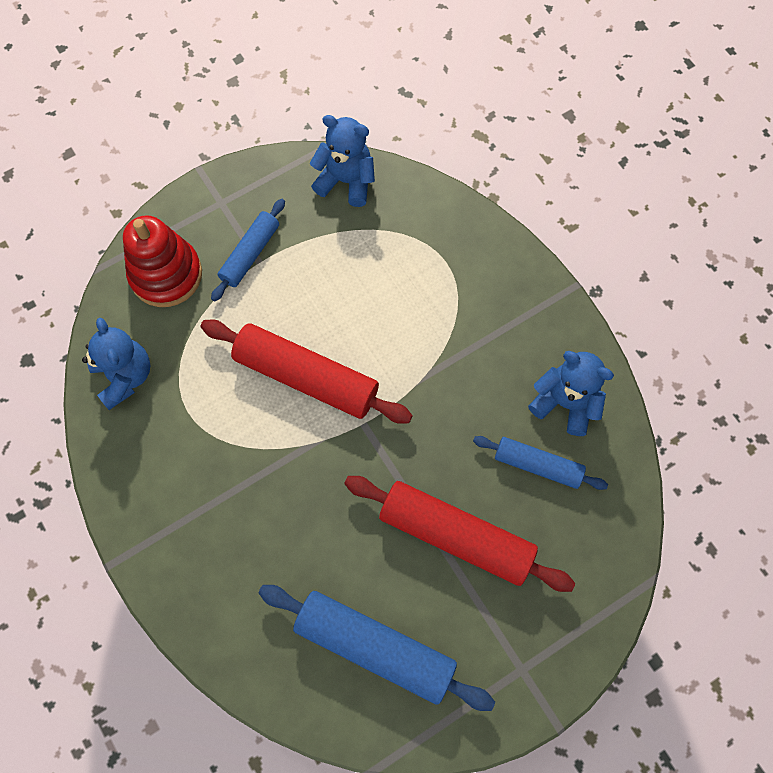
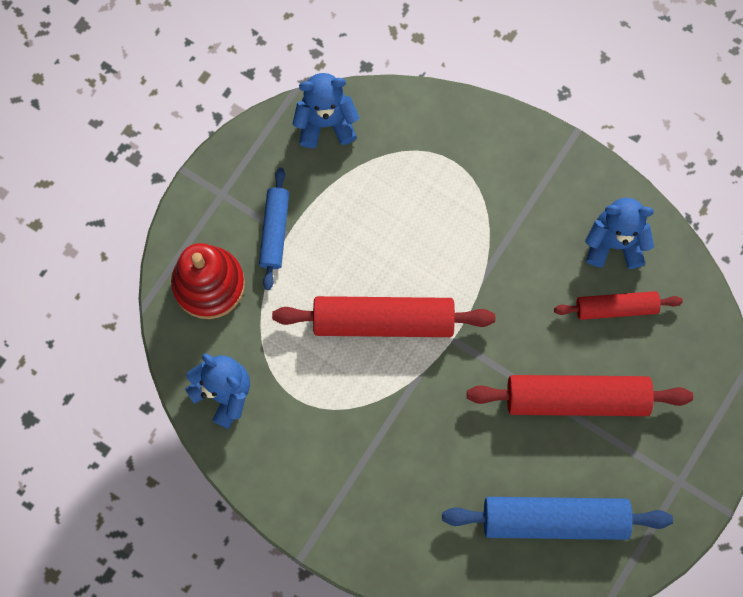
camera: 25 degrees left, 5 degrees up
blue rolling pin [473,436,608,490] -> red rolling pin [554,291,683,320]

